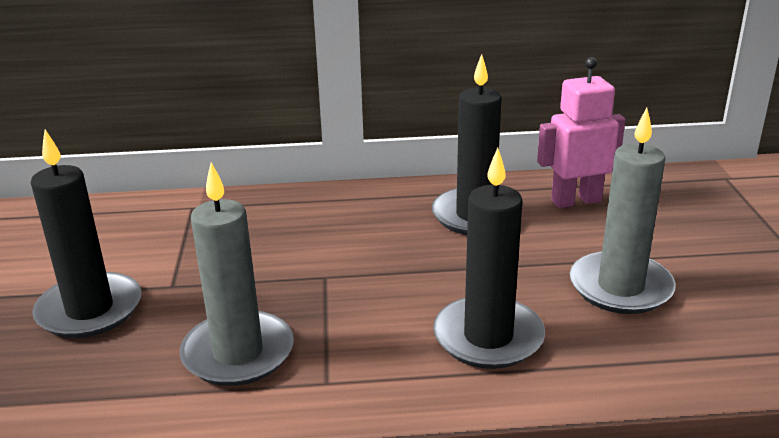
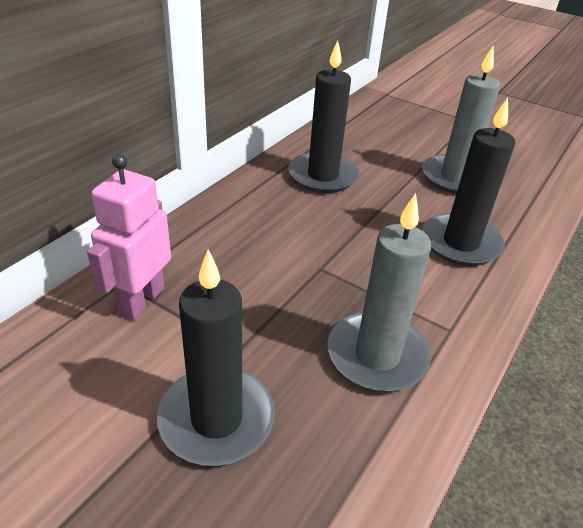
camera: 55 degrees left, 10 degrees up
pink robot [537,57,625,208] -> pink robot moved to [87,154,171,320]

